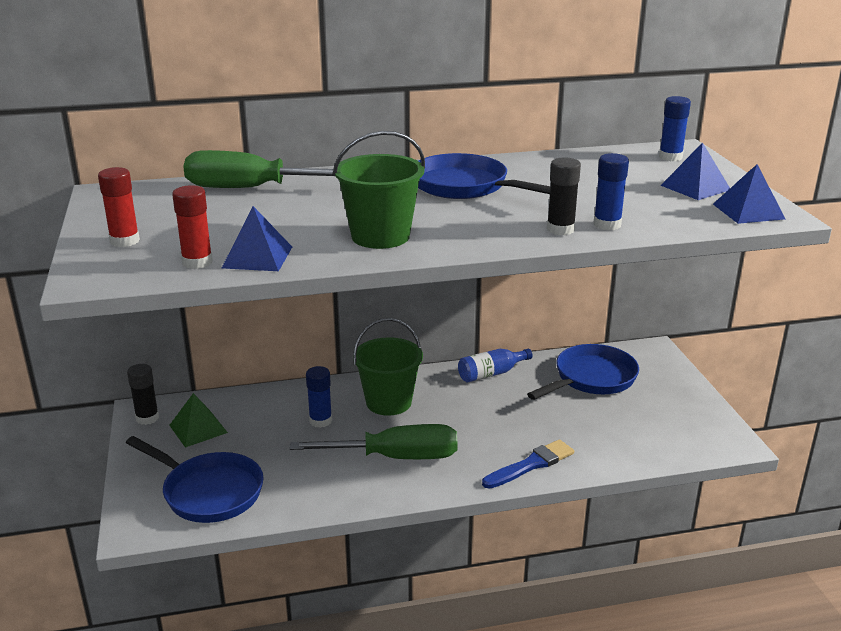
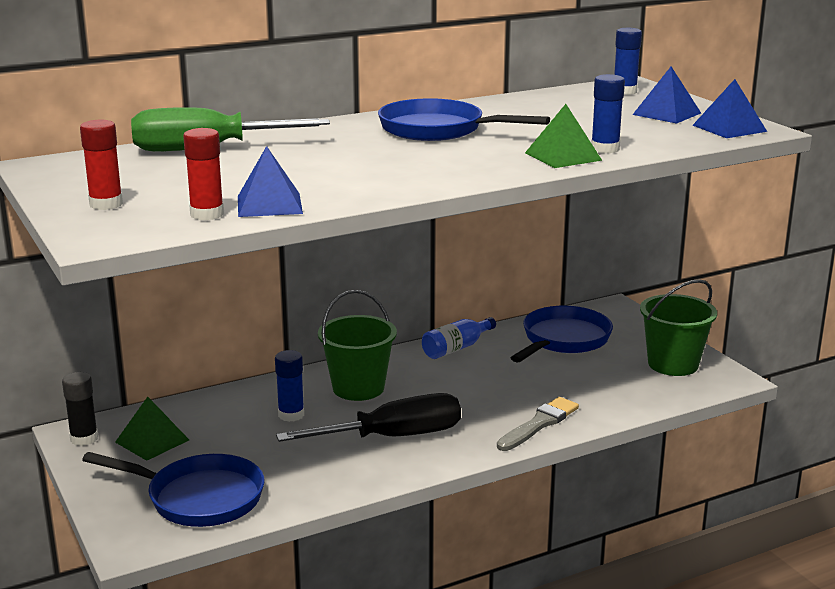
camera: 15 degrees left, 5 degrees down
green screwdriver [290,424,458,459] -> black screwdriver [276,393,461,442]
green bucket [333,131,425,249] -> green bucket moved to [640,279,717,376]
blue brush [482,439,574,489] -> grey brush [497,397,579,451]
black glue stick [547,157,581,235] -> green pyramid [525,104,602,168]

